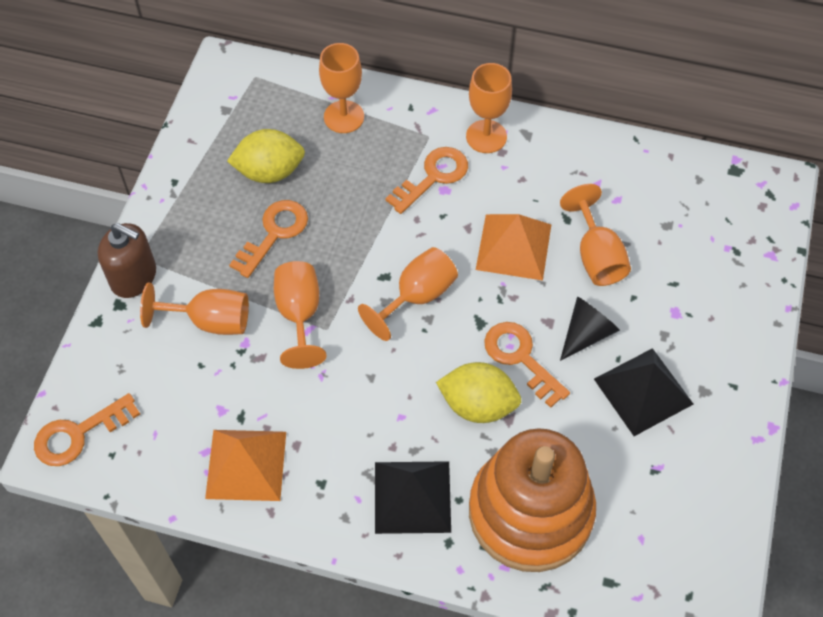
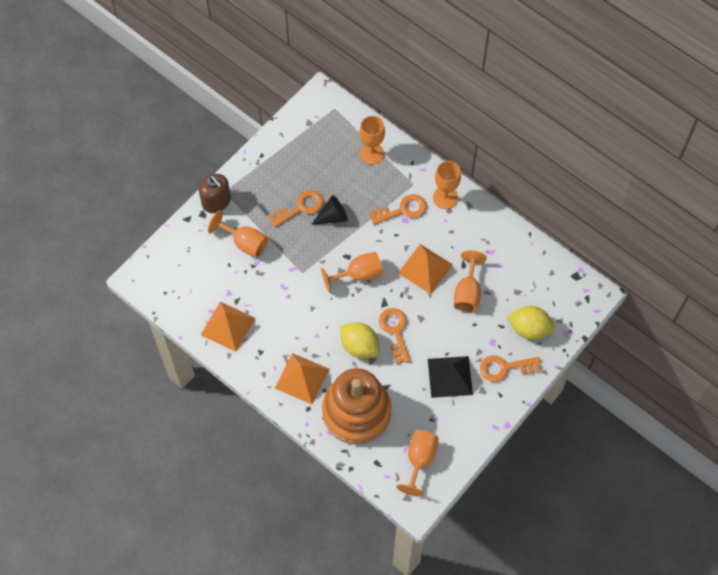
camera: 25 degrees right, 5 degrees up
orange key [34,393,140,466] -> orange key moved to [480,355,541,382]
yellow lemon [227,129,305,183] -> yellow lemon moved to [507,306,555,340]
orange goblet [274,261,327,369] -> orange goblet moved to [396,430,439,497]
black pyramid [375,461,451,534] -> orange pyramid [275,353,329,404]
black cone [560,297,620,361] -> black cone moved to [311,195,348,225]

